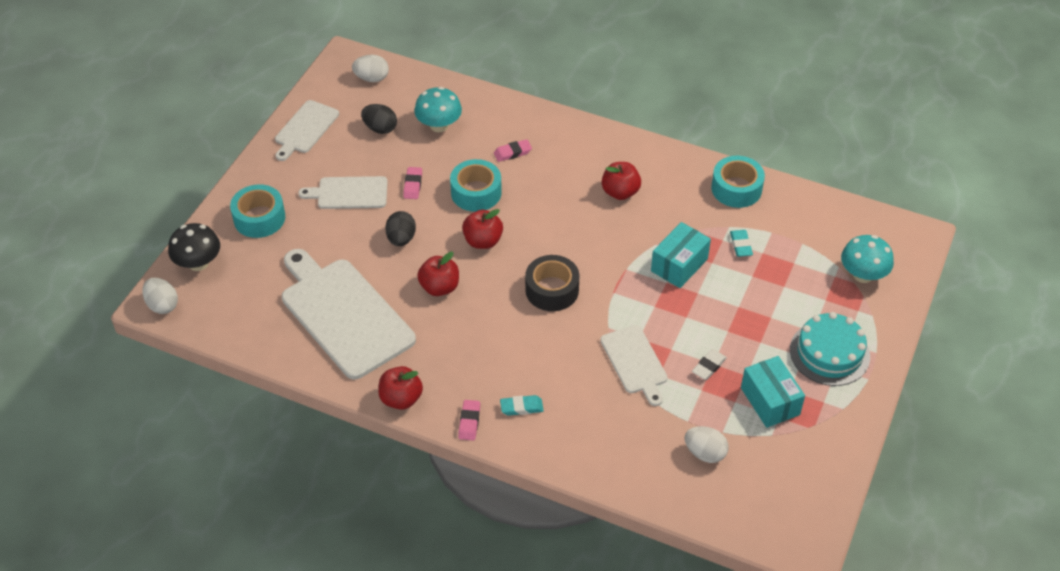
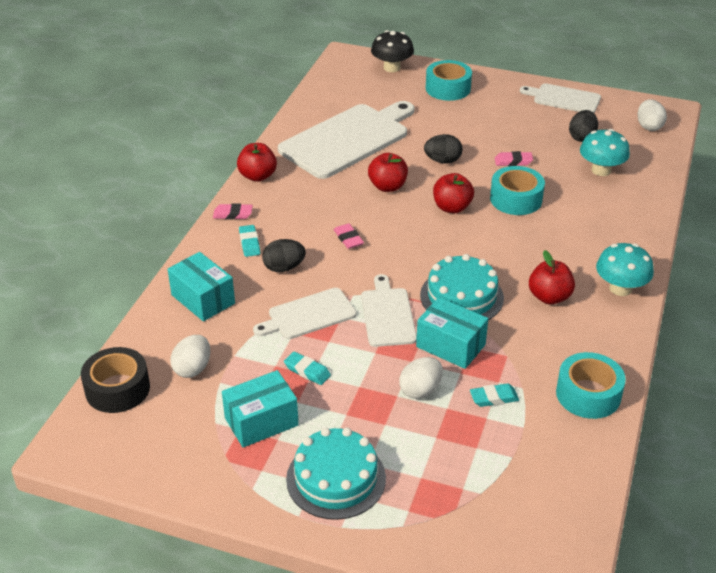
camera: 85 degrees right, 10 degrees down
white egg [142,278,178,314] -> white egg moved to [399,357,443,399]
white cutting board [298,176,388,209] -> white cutting board moved to [361,274,417,347]
pink eraser [494,139,532,162] -> pink eraser moved to [334,223,364,249]
black tape [525,255,579,311] -> black tape moved to [81,347,150,413]
white eraser [692,349,727,380] -> turquoise eraser [284,351,331,385]
turquoise mushroom [841,235,894,283] -> turquoise mushroom moved to [596,243,654,296]
none -> turquoise box [168,252,235,321]
none -> black egg [262,239,306,272]
none -> turquoise cake [420,254,504,320]

